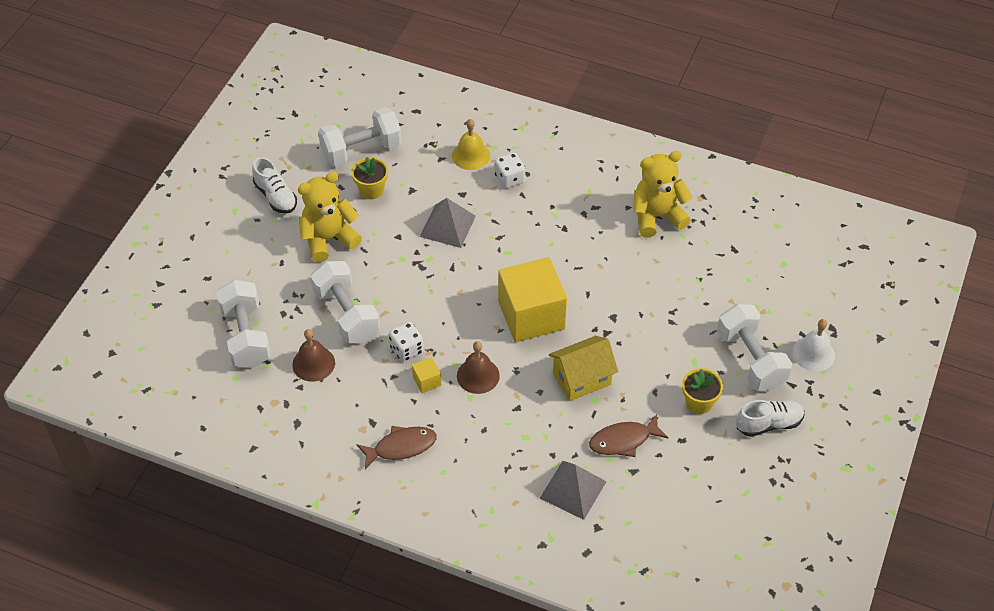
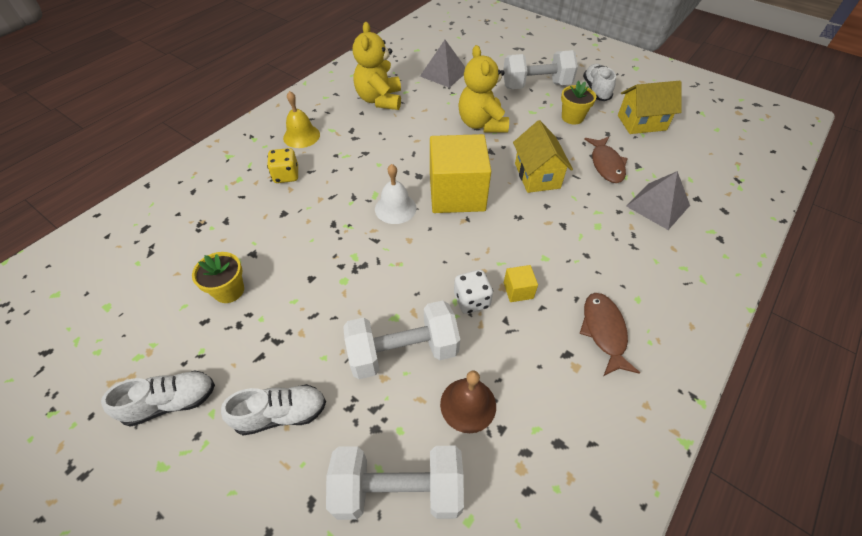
camera: 75 degrees left, 0 degrees up
yellow teddy bear [298,172,362,262] -> yellow teddy bear moved to [458,45,509,133]
white dumbbell [318,107,402,166] -> none
grey pyramid [420,198,476,248] -> grey pyramid moved to [420,40,465,88]
yellow bell [452,119,490,170] -> yellow bell moved to [283,91,320,148]
brown bell [457,341,500,394] -> none
white dice [495,153,525,189] -> yellow dice [267,148,298,183]
white bell [792,319,835,372] -> white bell moved to [375,164,416,224]
none -> white shoe [221,384,326,436]
none -> yellow house [618,81,682,134]

